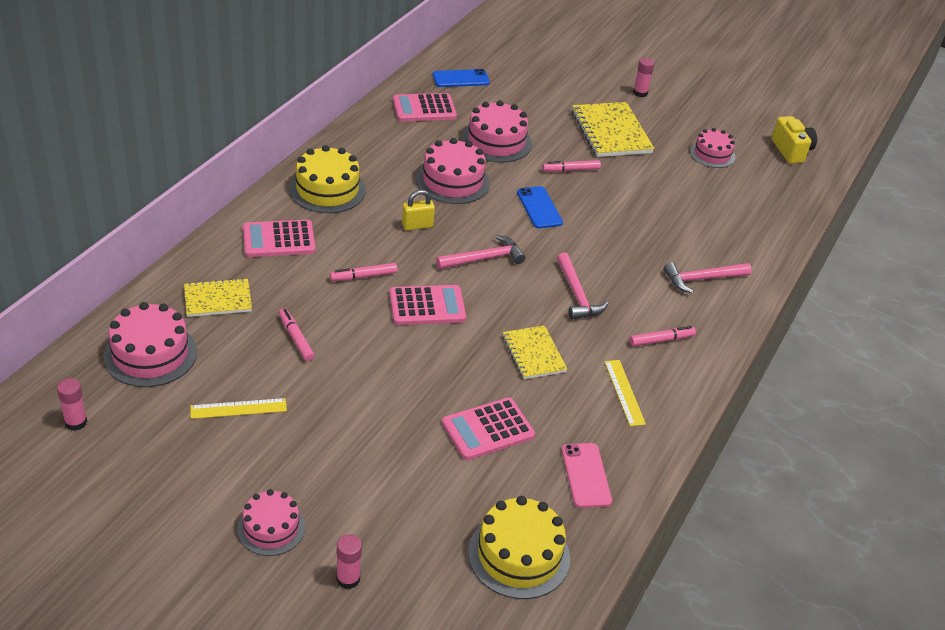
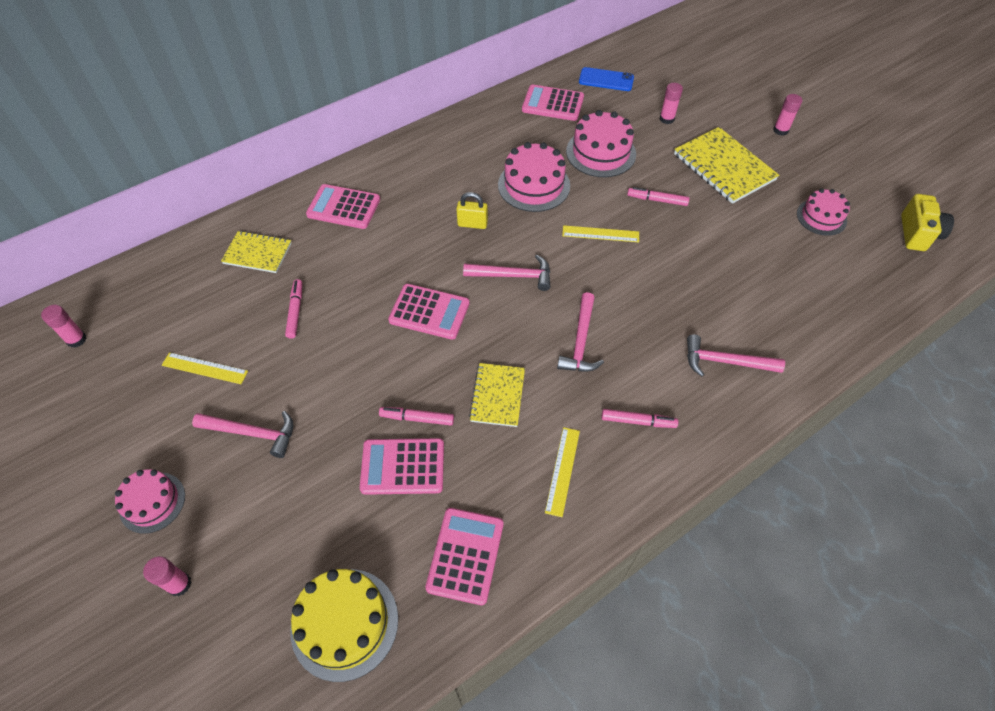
camera: 30 degrees right, 15 degrees up
pink cake [104,302,197,387] -> none
yellow cake [289,145,366,213] -> none
pink marker [330,263,398,281] -> pink marker moved to [379,407,454,425]
blue phone [517,186,563,228] -> yellow ruler [562,225,639,242]
pink phone [562,443,612,508] -> pink calculator [425,508,504,605]
yellow notebook [572,102,654,157] -> yellow notebook turned 45 degrees counterclockwise [674,127,779,204]
none -> pink hammer [192,411,293,458]
none -> pink glue stick [659,83,683,124]

